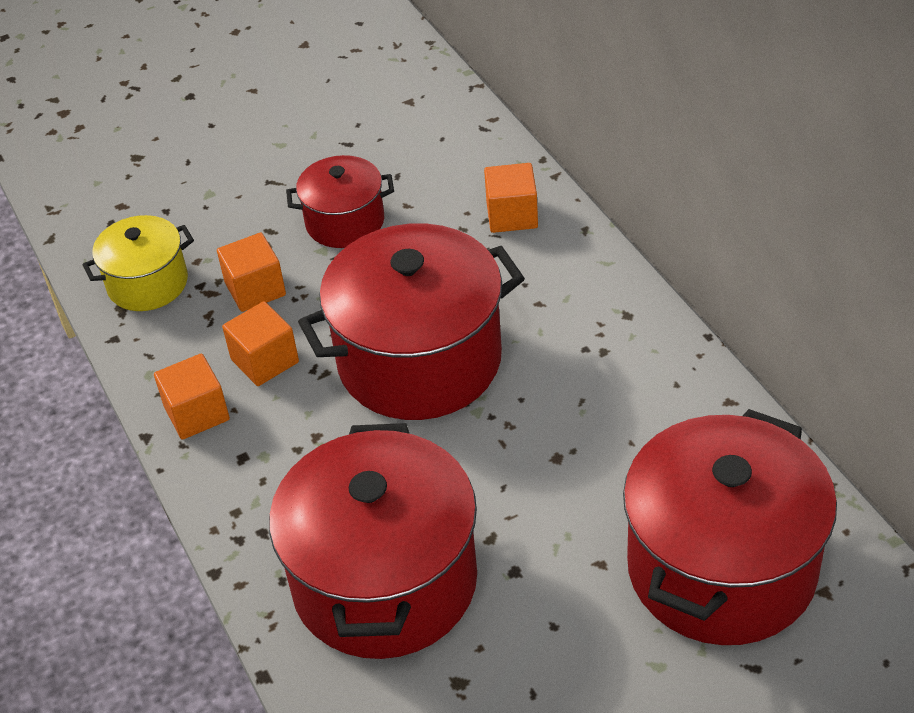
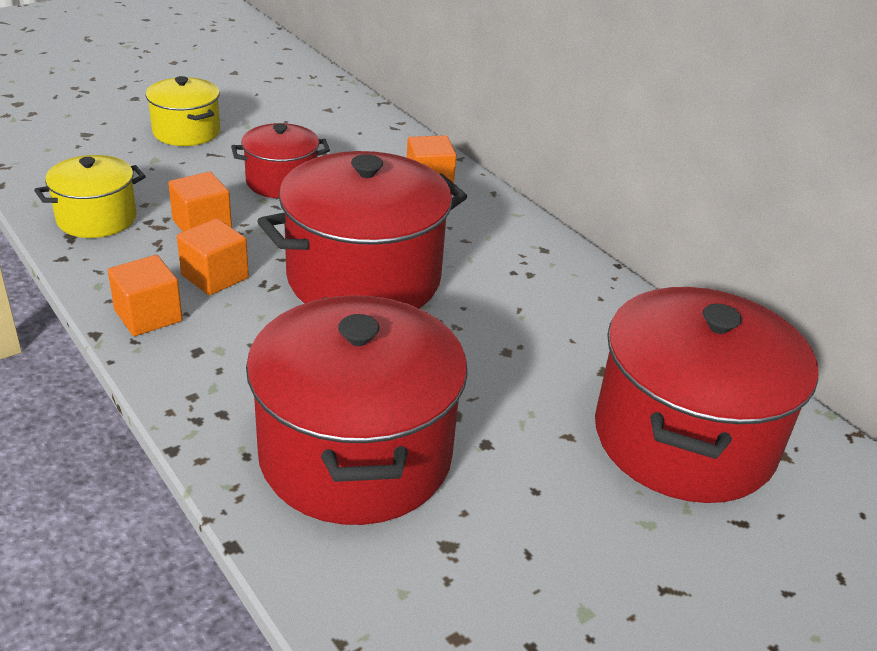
camera: 15 degrees left, 10 degrees down
none -> yellow pot [146,76,220,146]

